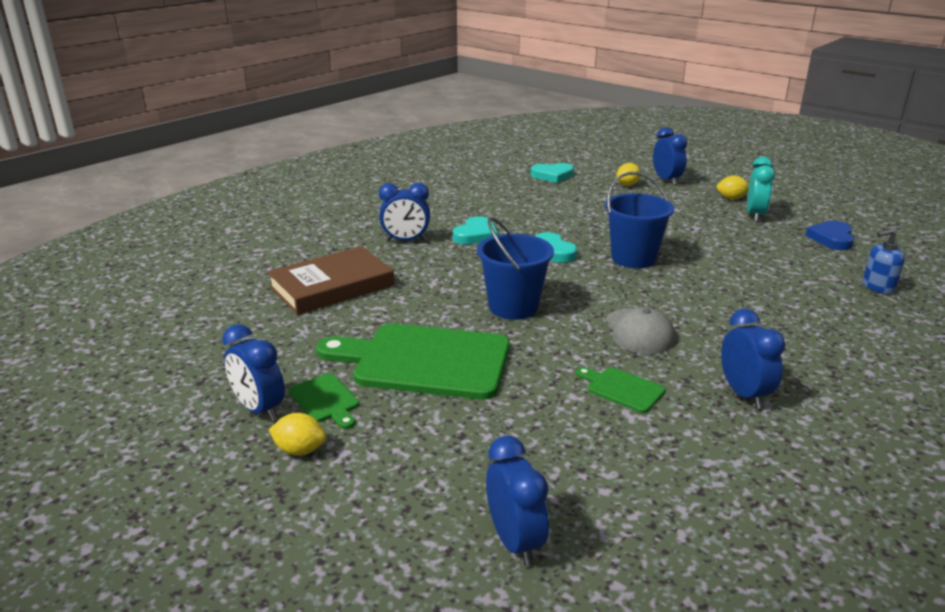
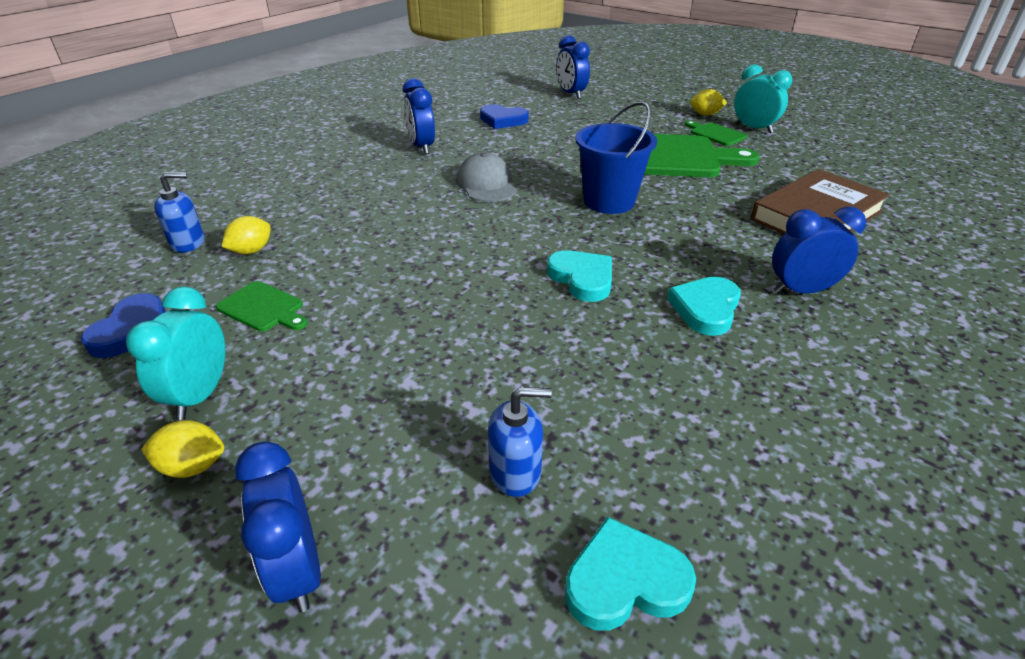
camera: 175 degrees right, 10 degrees up
blue clock [222,324,285,421] -> turquoise clock [734,64,792,133]
green cutting board [576,367,666,413] -> green cutting board moved to [216,281,308,332]
blue bucket [605,172,674,268] -> none
yellow lemon [616,163,641,186] -> yellow lemon moved to [222,216,271,254]
none -> blue heart [480,104,529,129]
none -> blue soap dispenser [488,387,552,497]

